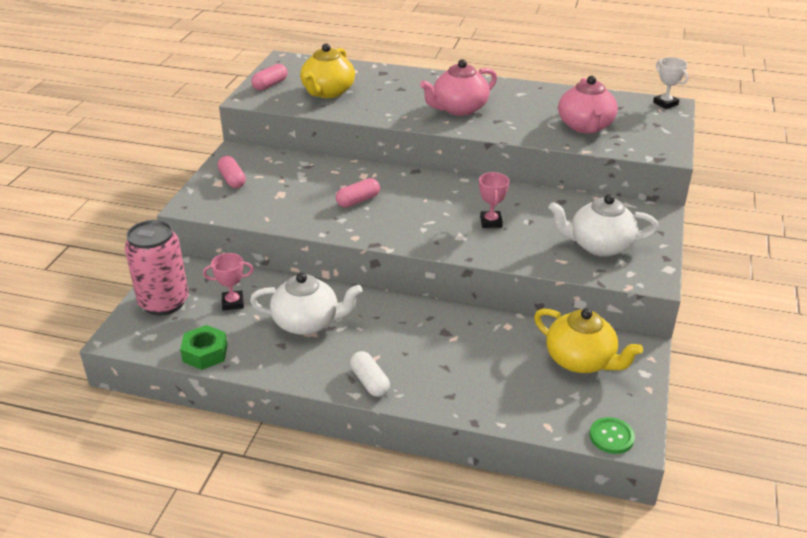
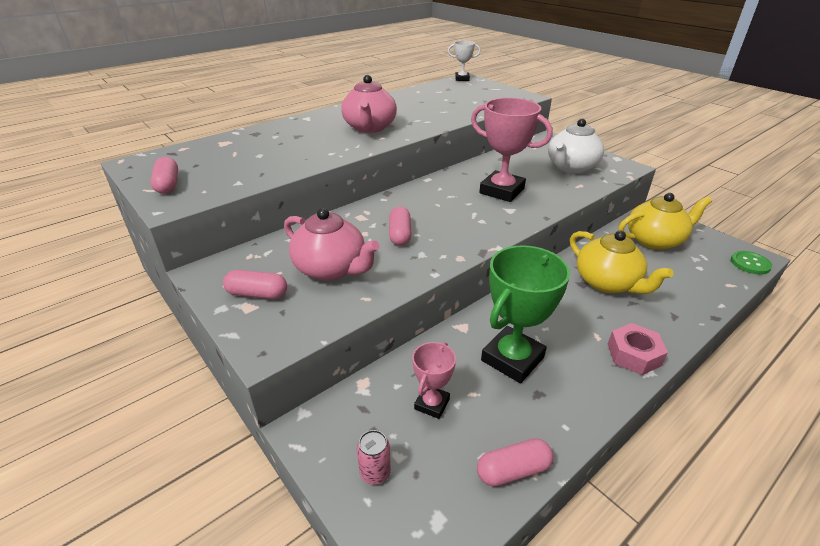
camera: 55 degrees left, 0 degrees up
pink can [125,220,189,316] -> pink can [357,430,391,485], size x0.41
green nut [180,325,227,370] -> pink capsule [477,438,553,486]
white teapot [250,273,363,335] -> green trophy [481,245,570,383]
yellow teapot [300,44,355,98] -> yellow teapot moved to [570,231,673,294]
white capsule [350,351,390,397] -> pink nut [608,323,668,375]
pink trophy [479,172,509,228] -> pink trophy [471,98,553,202], size x1.86
pink teapot [558,76,618,134] -> pink teapot moved to [284,208,380,280]

